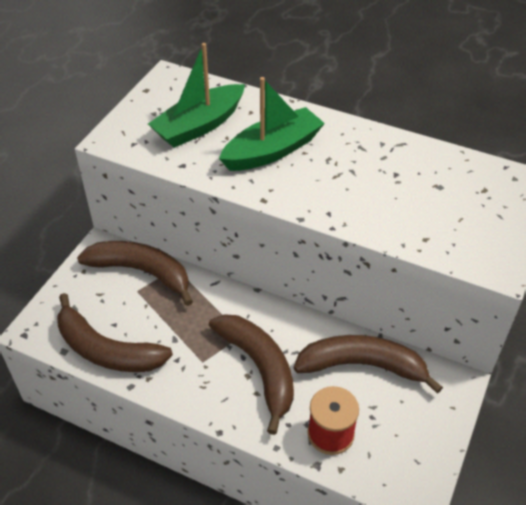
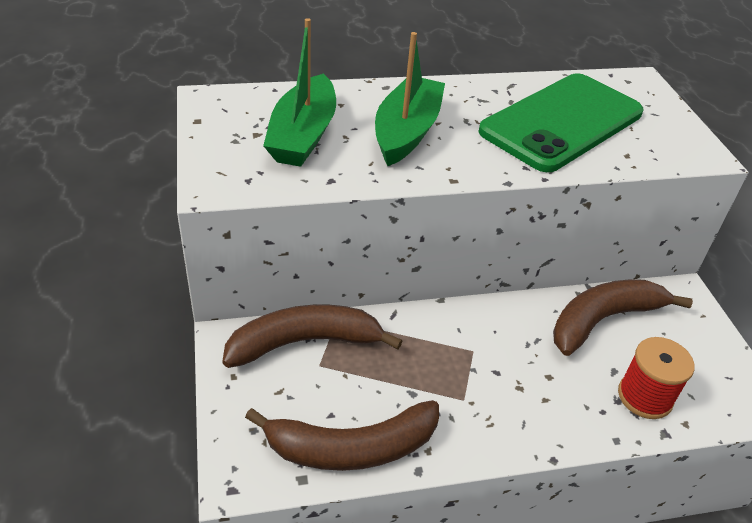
camera: 40 degrees left, 5 degrees down
brown banana [209,314,294,435] -> none
none -> green phone [478,73,643,172]

